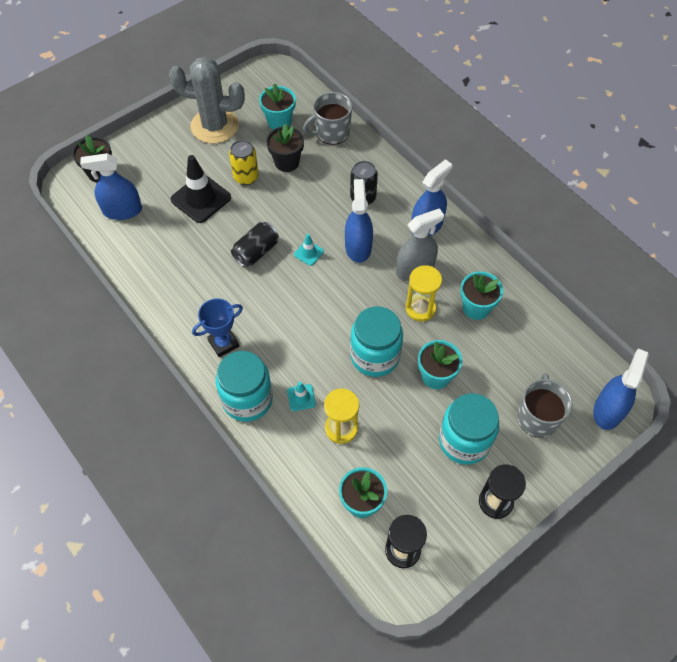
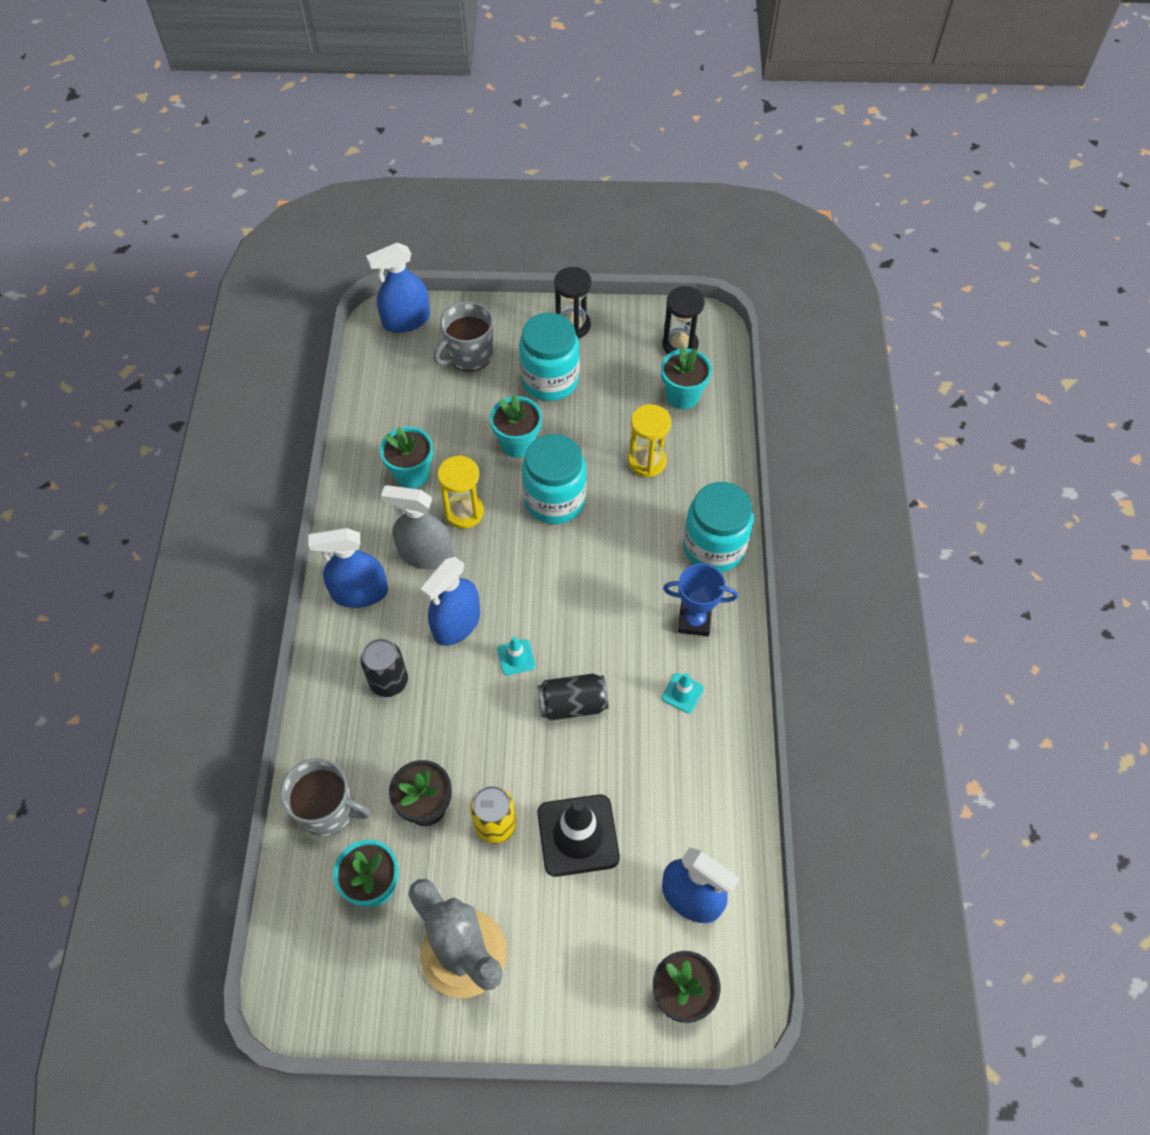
camera: 140 degrees left, 0 degrees up
turquoise traffic cone [287,382,316,411] -> turquoise traffic cone moved to [662,673,704,713]

